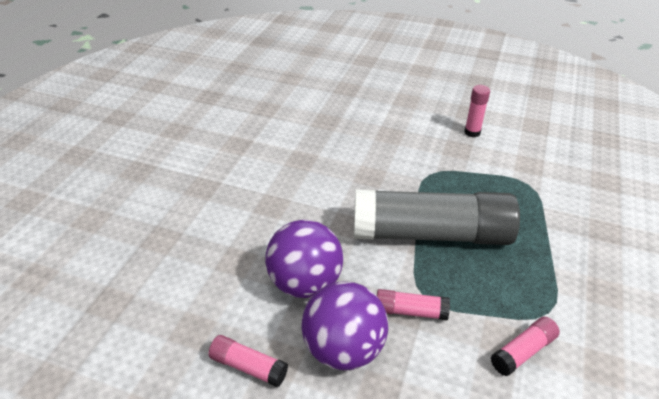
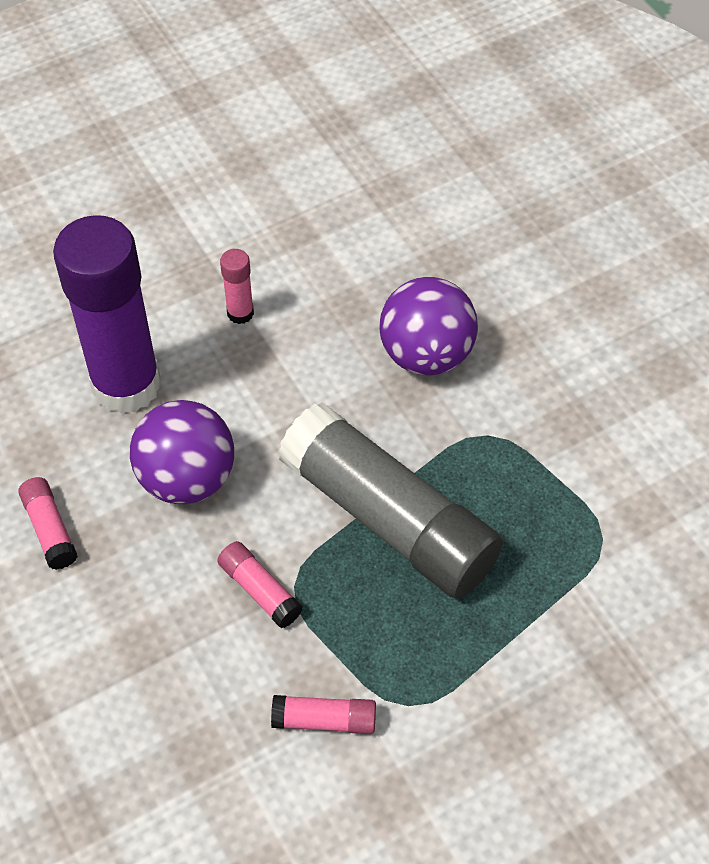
camera: 40 degrees right, 15 degrees up
purple ball [301,281,388,370] -> purple ball moved to [379,277,478,375]
pink glue stick [464,85,490,137] -> pink glue stick moved to [220,249,254,324]
none -> purple glue stick [53,215,161,414]

